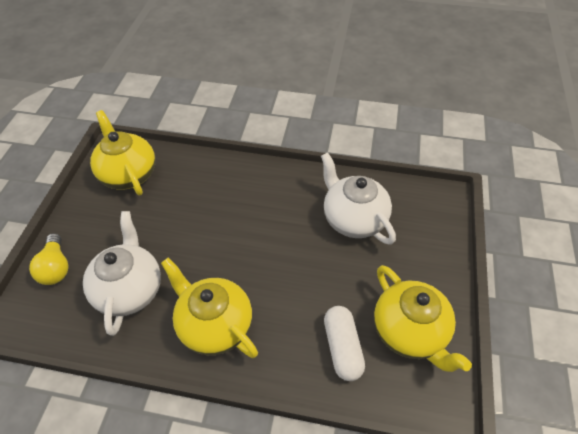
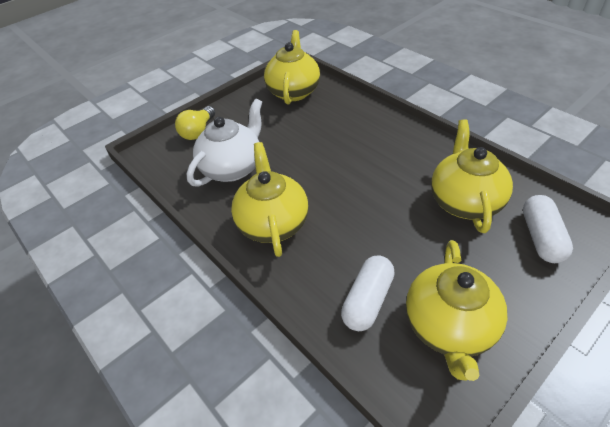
camera: 40 degrees right, 5 degrees down
white teapot [321,152,396,245] -> yellow teapot [431,119,513,233]
none -> white capsule [523,195,573,263]

